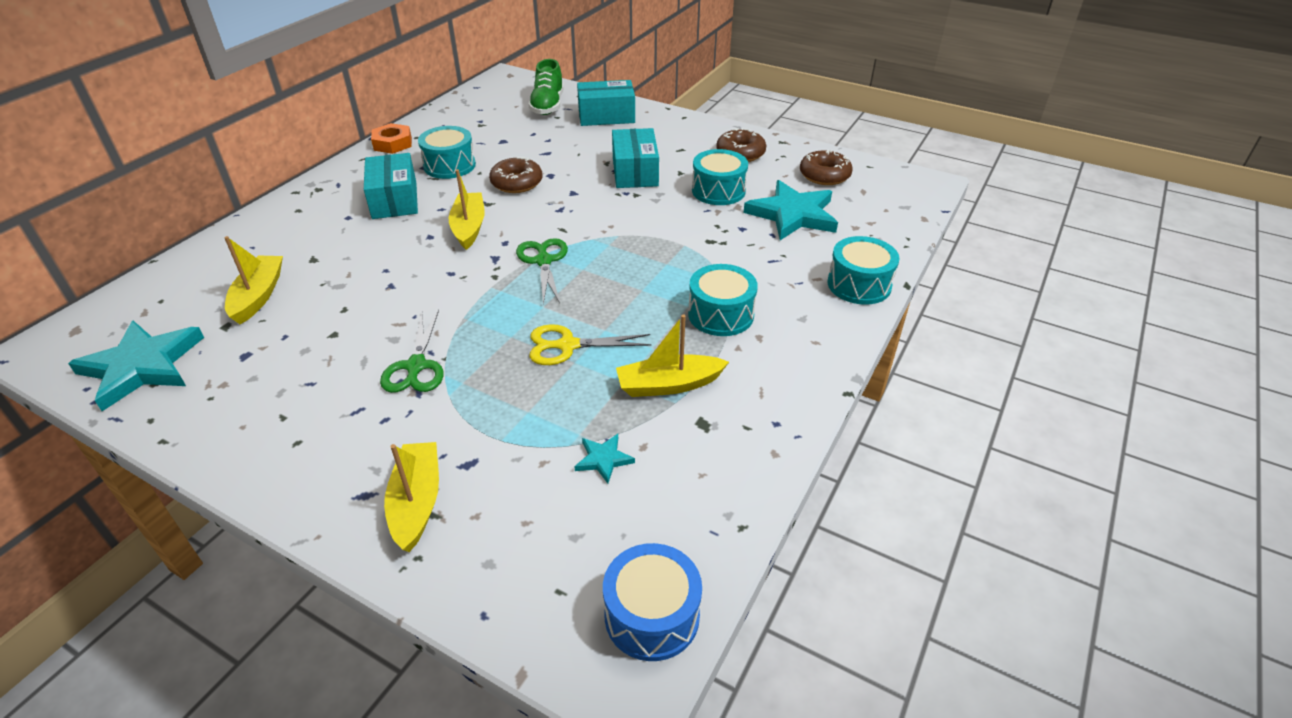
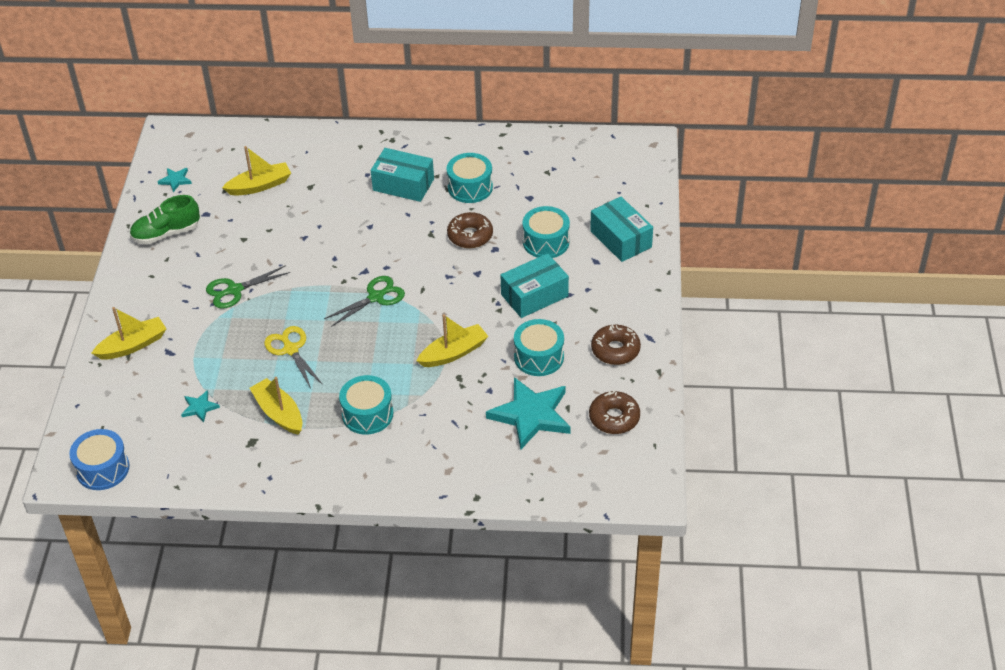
camera: 65 degrees right, 5 degrees up
turquoise star [68,321,204,411] -> turquoise star [158,168,192,192], size x0.45
turquoise box [364,153,418,219] -> turquoise box turned 60 degrees clockwise [371,148,434,202]
orange nut [371,123,412,154] -> none
yellow boat [449,169,485,250] -> yellow boat moved to [417,314,489,367]
green shoe [528,59,563,115] -> green shoe moved to [130,195,200,244]
turquoise drum [827,236,899,305] -> turquoise drum moved to [523,206,570,258]

